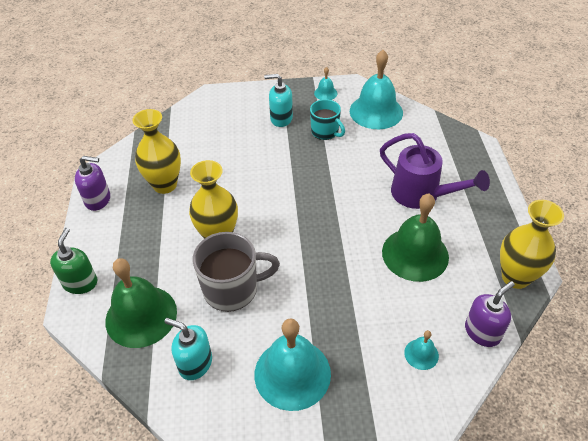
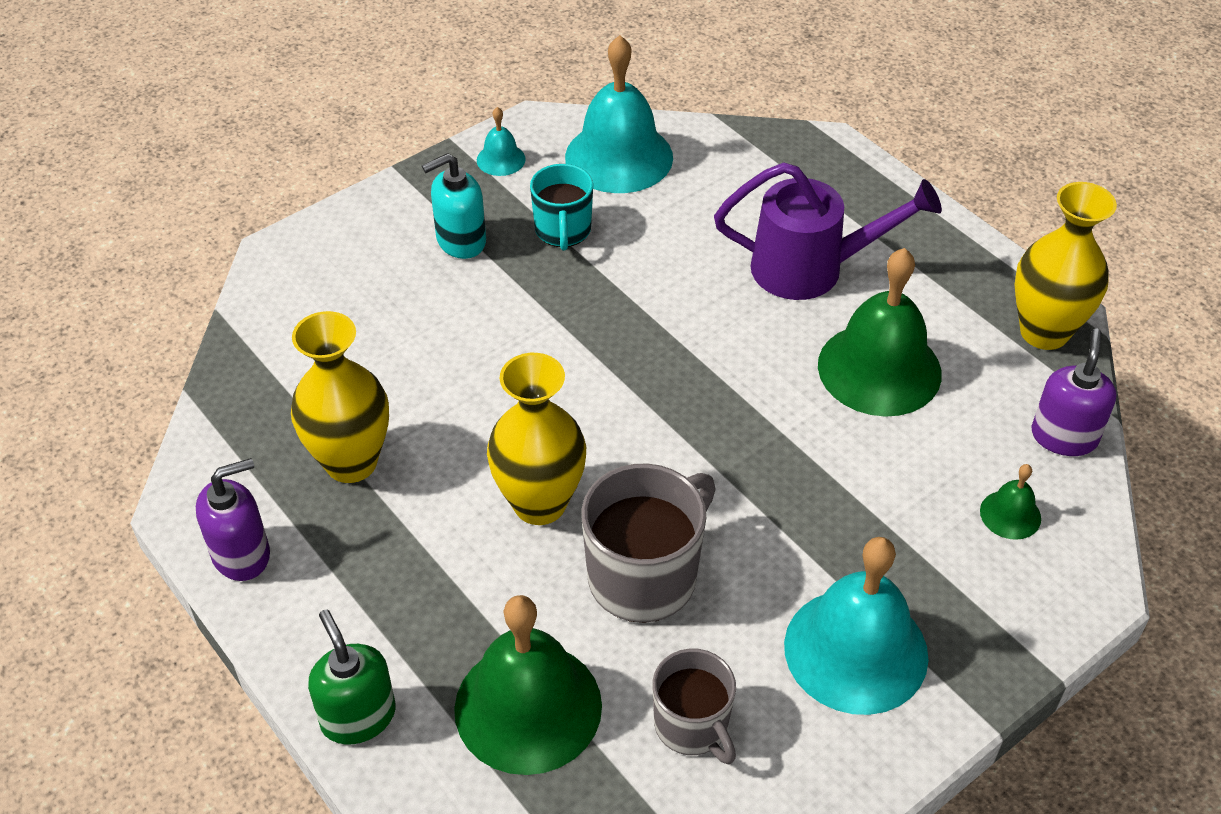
camera: 35 degrees left, 0 degrees up
turquoise soap dispenser [164,318,212,380] -> grey mug [652,649,736,765]
turquoise mug [310,99,345,140] -> turquoise mug turned 75 degrees clockwise [530,164,593,251]
turquoise bell [404,330,439,370] -> green bell [980,464,1041,540]

